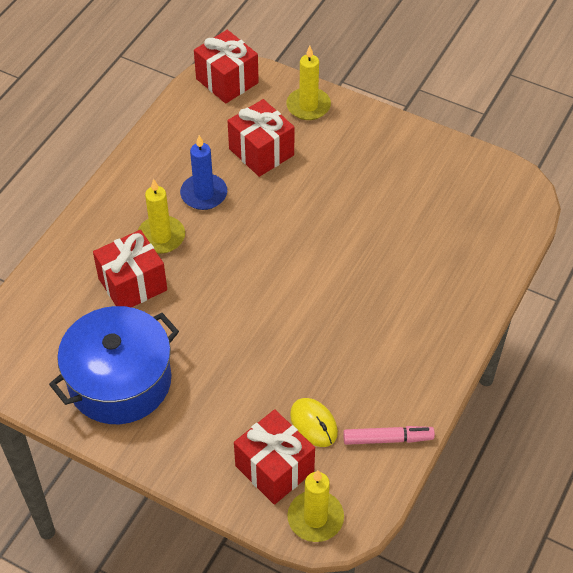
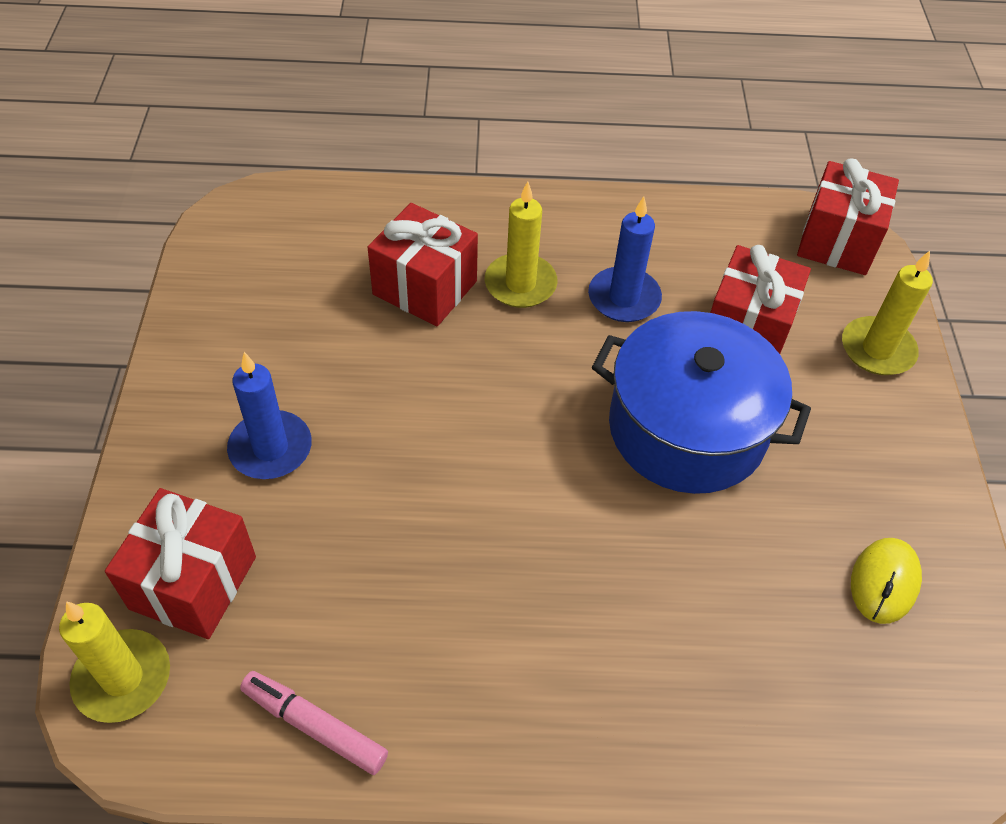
camera: 60 degrees right, 0 degrees up
blue pot [49,306,179,424] -> blue pot moved to [592,311,811,494]
yellow mouse [290,398,338,447] -> yellow mouse moved to [851,538,922,624]
pink marker [343,426,435,445] -> pink marker turned 150 degrees clockwise [240,671,388,775]
none -> blue candle [227,352,312,479]

